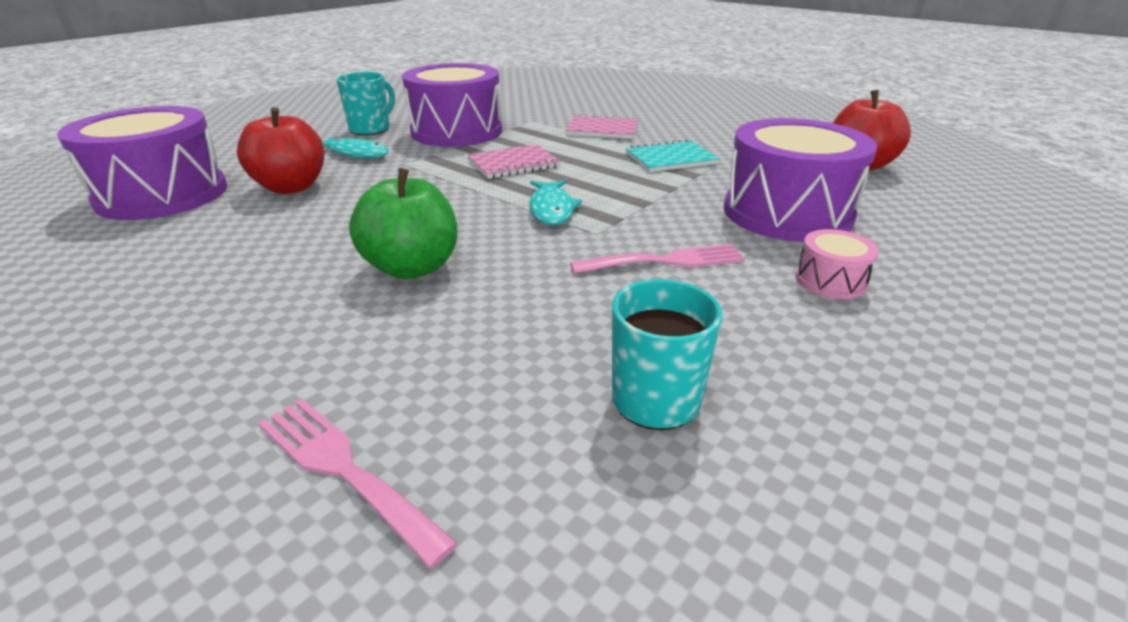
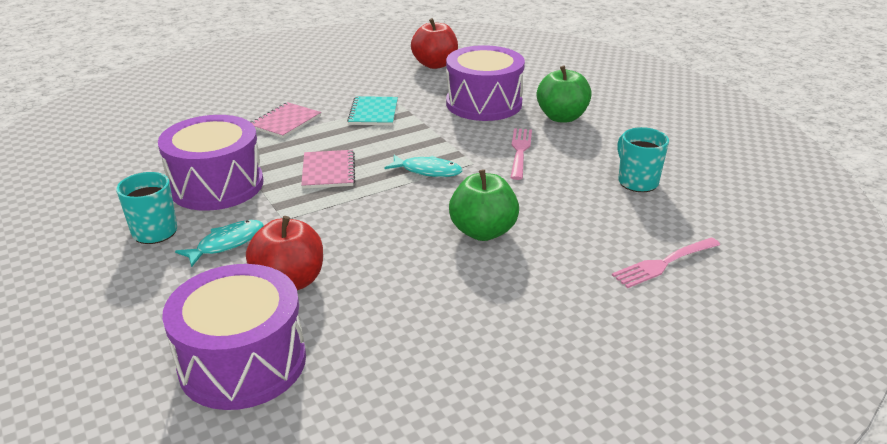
camera: 70 degrees left, 0 degrees up
pink drum [795,229,879,299] -> green apple [537,65,592,123]

